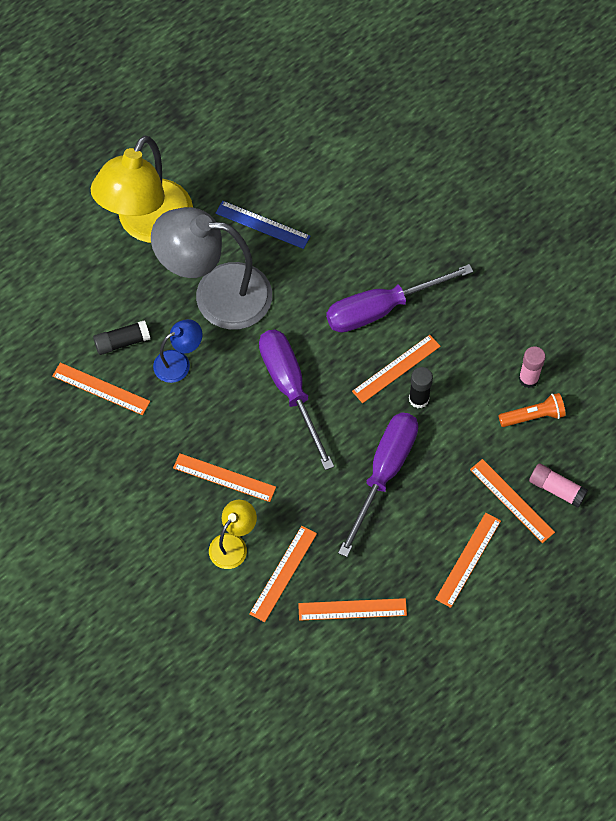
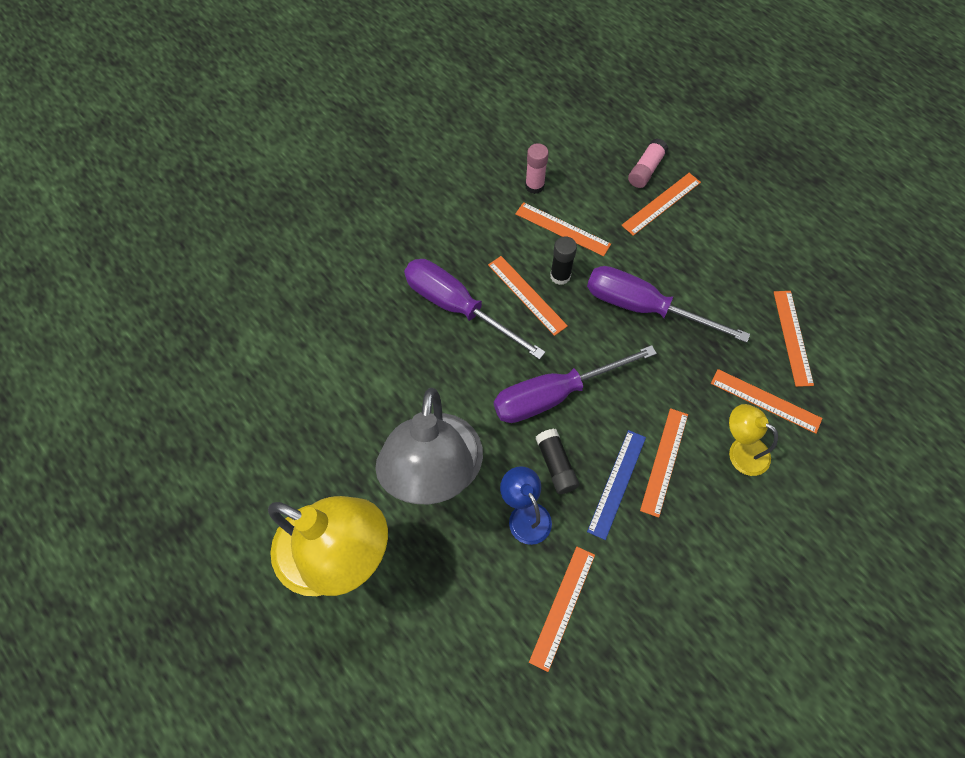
camera: 90 degrees left, 0 degrees up
black glue stick [93,320,150,355] -> black glue stick moved to [535,429,579,494]
blue ruler [215,201,310,249] -> blue ruler moved to [587,430,646,540]
purple screwdriver [326,264,473,332] -> purple screwdriver turned 150 degrees clockwise [404,259,546,360]
orange ruler [435,513,501,608] -> orange ruler moved to [515,202,611,256]
orange flashlight [499,393,566,427] -> none

